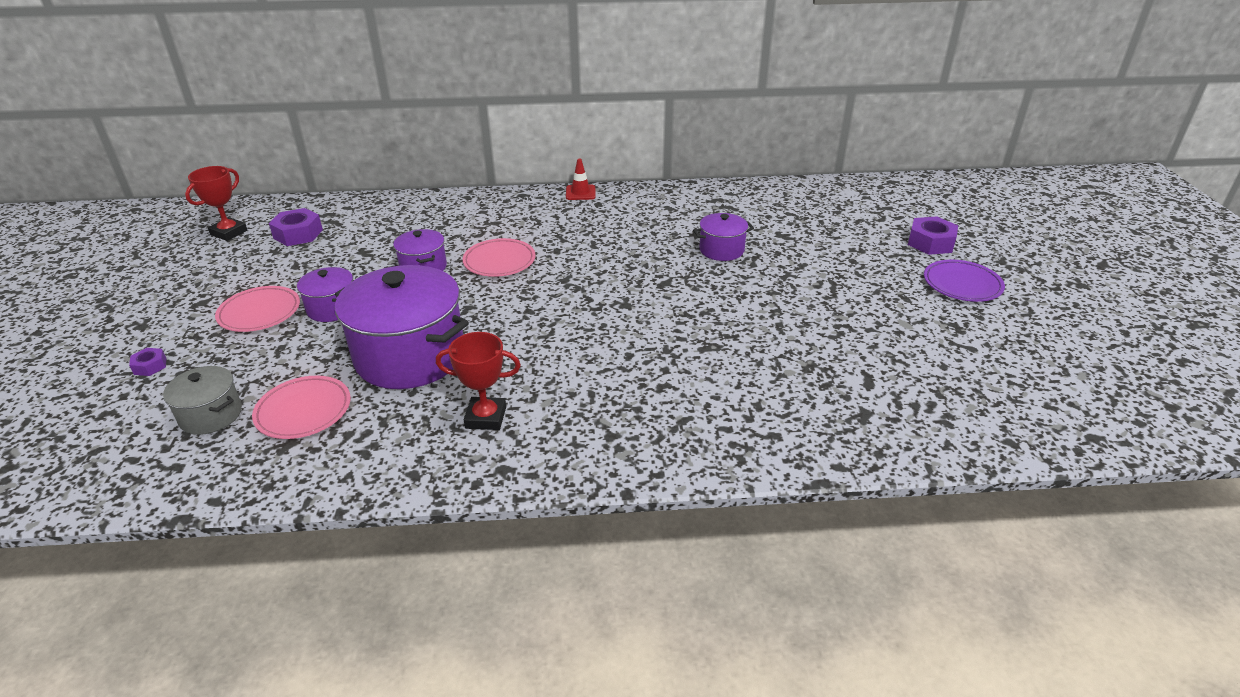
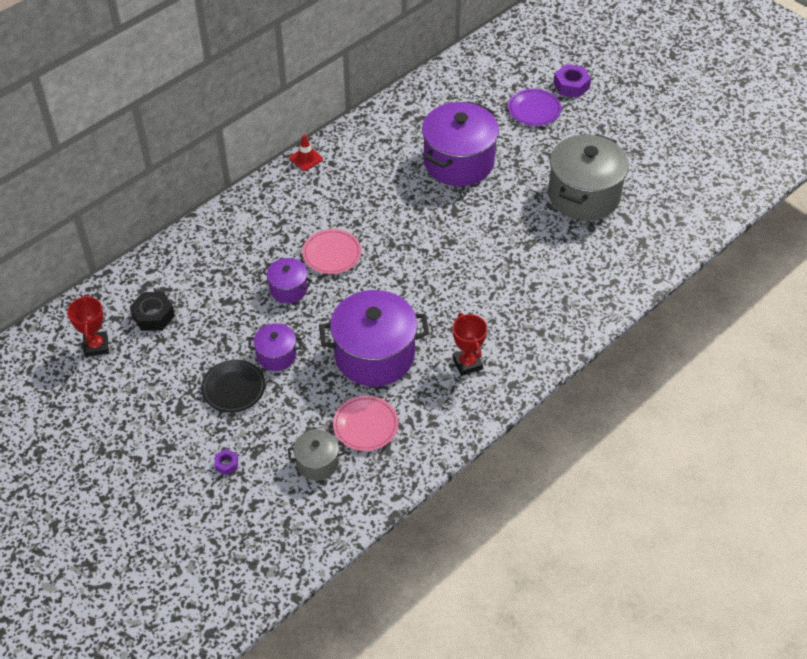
camera: 40 degrees left, 15 degrees up
pink plate [215,286,300,332] -> black plate [201,360,265,413]
purple nut [269,208,323,246] -> black nut [130,292,175,331]
red trophy [436,332,521,430] -> red trophy turned 75 degrees counterclockwise [453,313,488,376]
purple pot [693,213,754,261] -> purple pot [422,102,499,186], size x2.02
purple plate [924,260,1005,302] -> purple plate moved to [508,89,562,126]
none -> grey pot [548,134,629,221]

